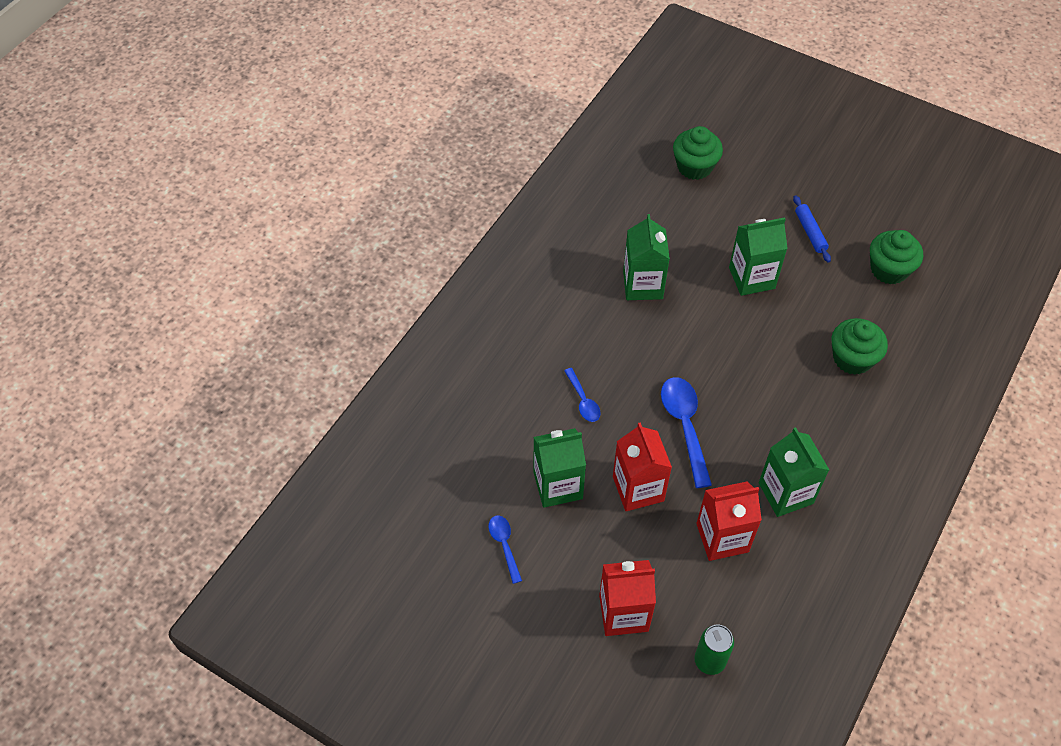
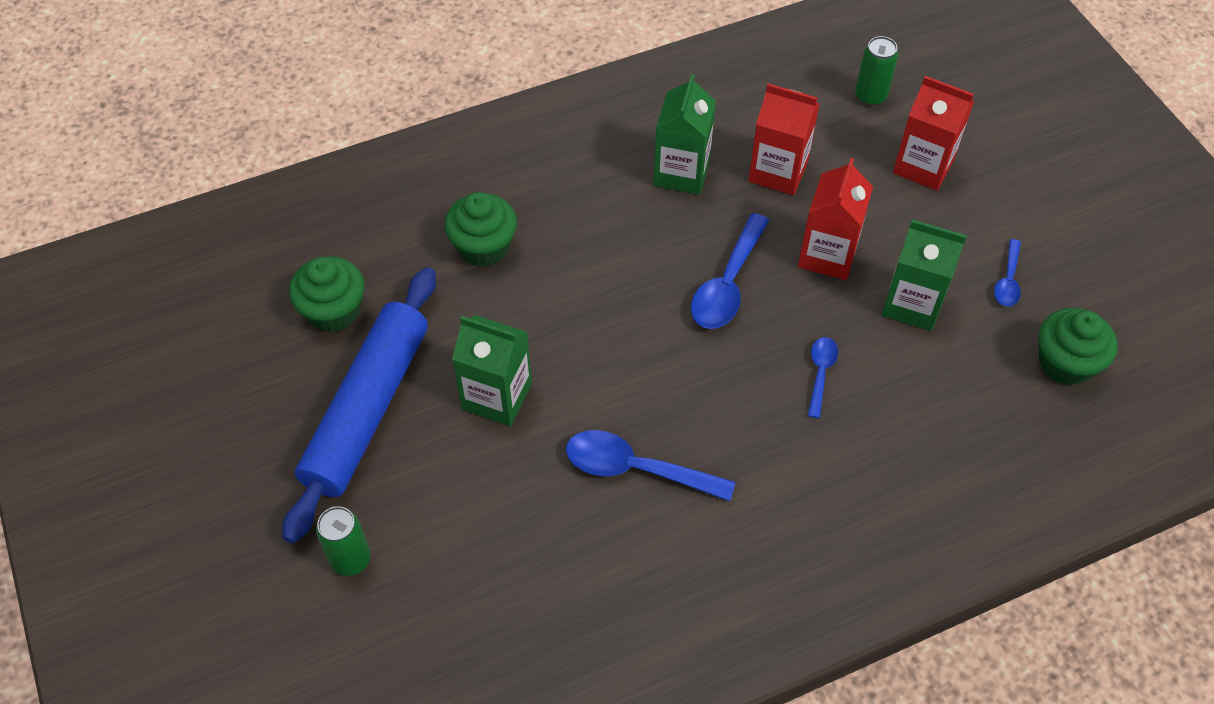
camera: 145 degrees left, 0 degrees up
green carton [623,214,670,300] -> blue spoon [566,430,735,501]
green cupcake [673,126,723,180] -> green cupcake moved to [1039,308,1117,386]
blue rolling pin [793,195,831,262] -> blue rolling pin [282,267,436,543], size x2.49
none -> green can [316,506,371,576]

